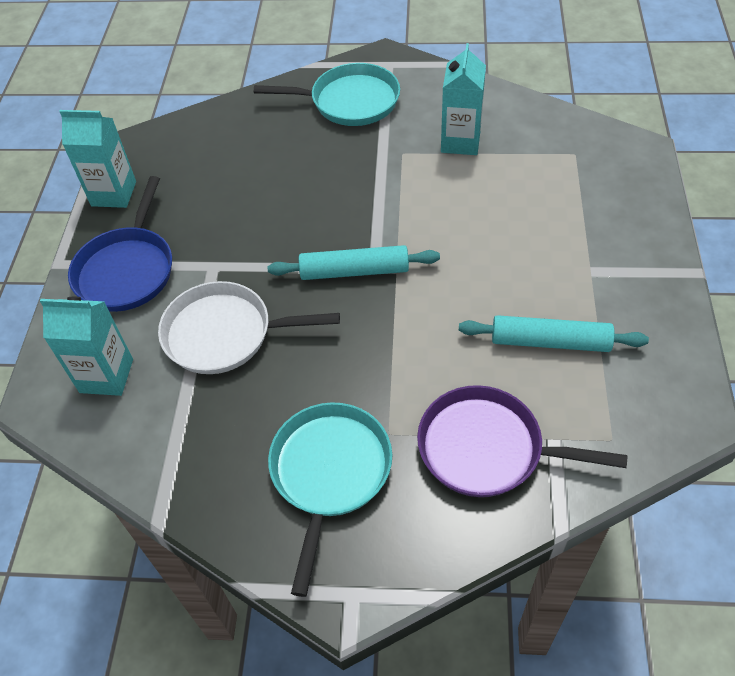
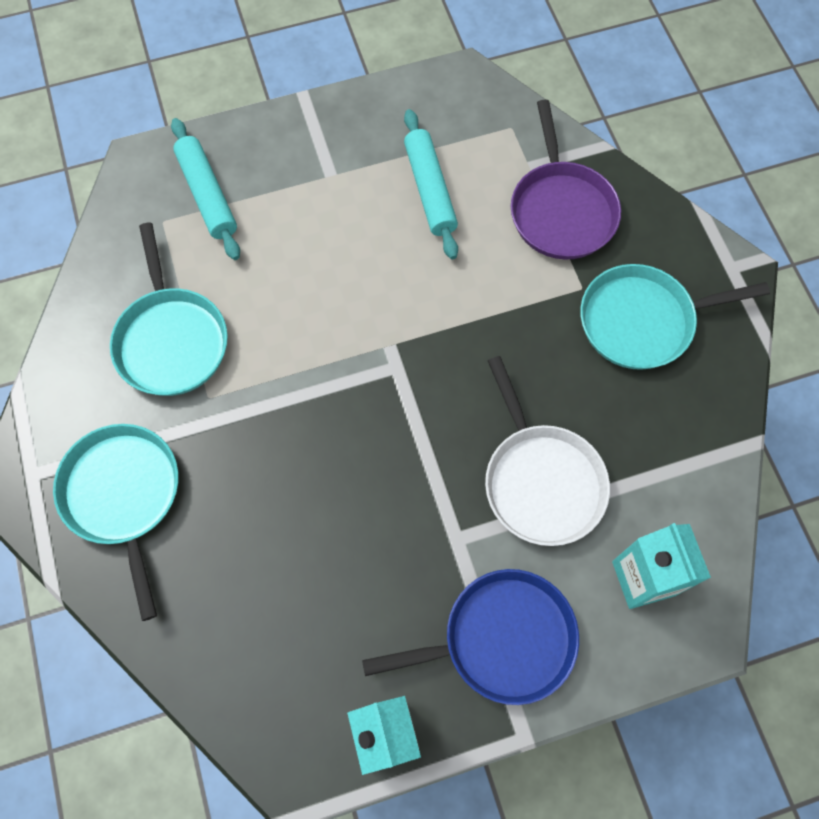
camera: 115 degrees left, 15 degrees up
turquoise rolling pin [267,245,440,280] -> turquoise rolling pin moved to [171,118,240,260]
turquoise carton [441,43,486,155] -> turquoise pan [110,223,228,396]

